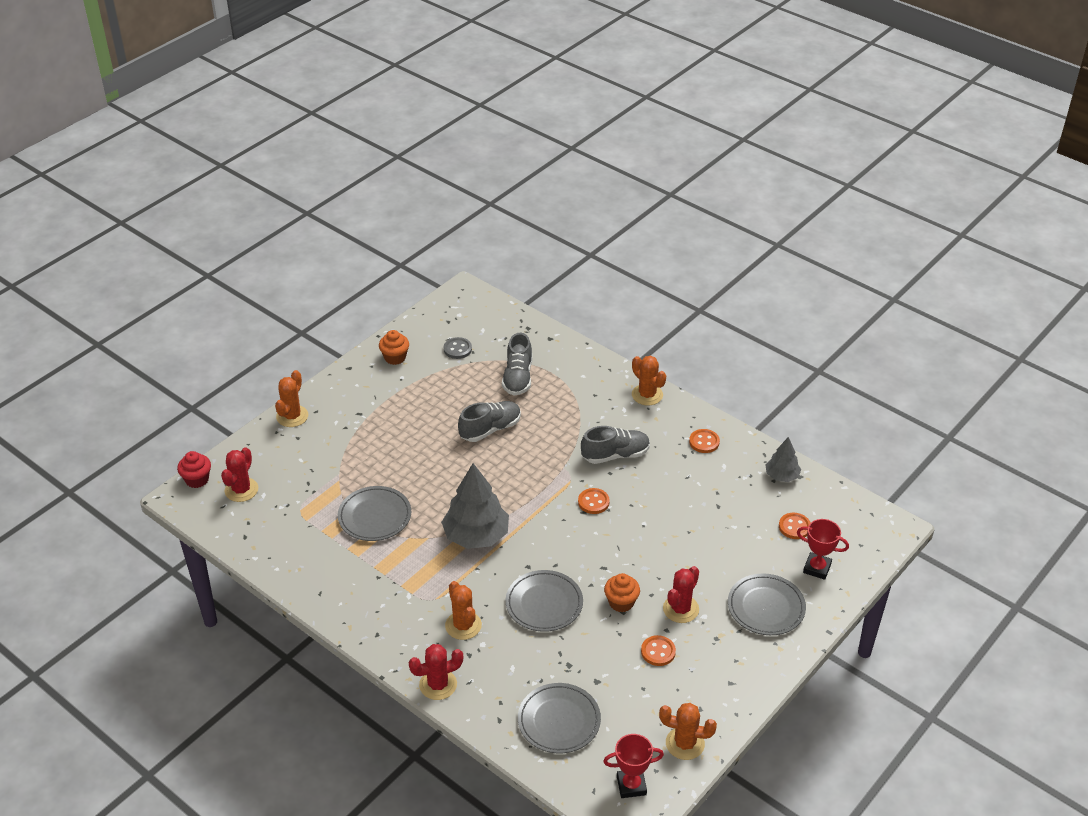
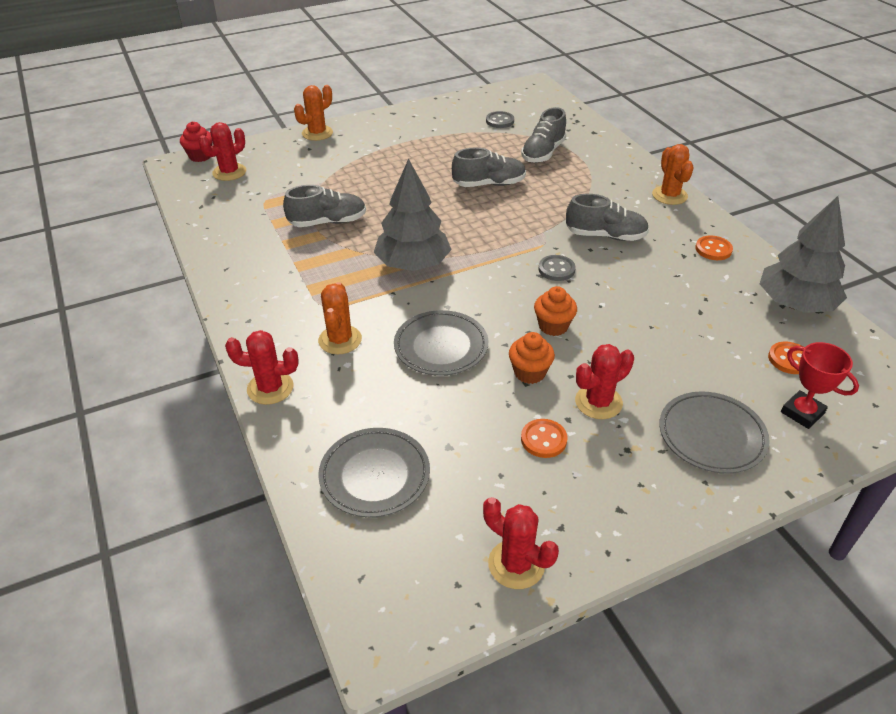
camera: 25 degrees right, 0 degrees up
grey plate [338,486,411,541] -> grey shoe [283,185,366,227]
orange cupcake [379,330,409,365] -> orange cupcake moved to [534,286,577,336]
orange button [578,488,610,514] -> grey button [539,255,576,281]
red trophy [603,734,664,798] -> none
orange cactus [659,703,717,760] -> red cactus [483,497,559,589]
grey tree [765,437,801,482] -> grey tree [760,196,847,313], size x1.82

